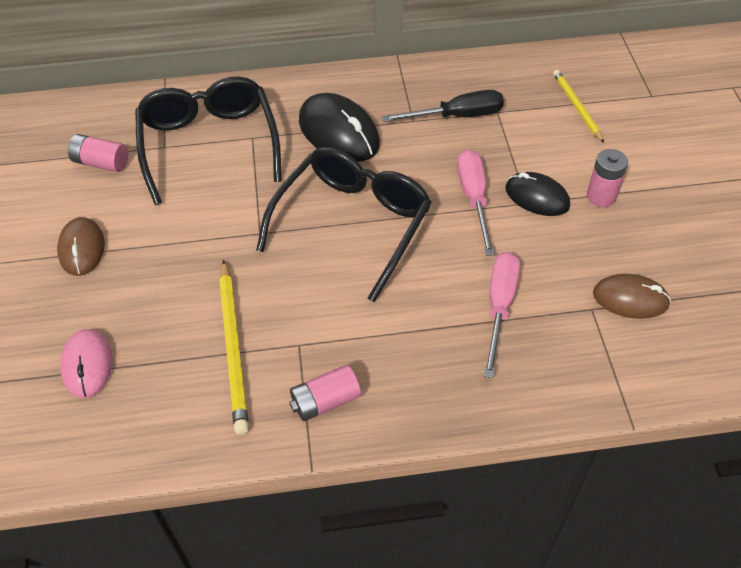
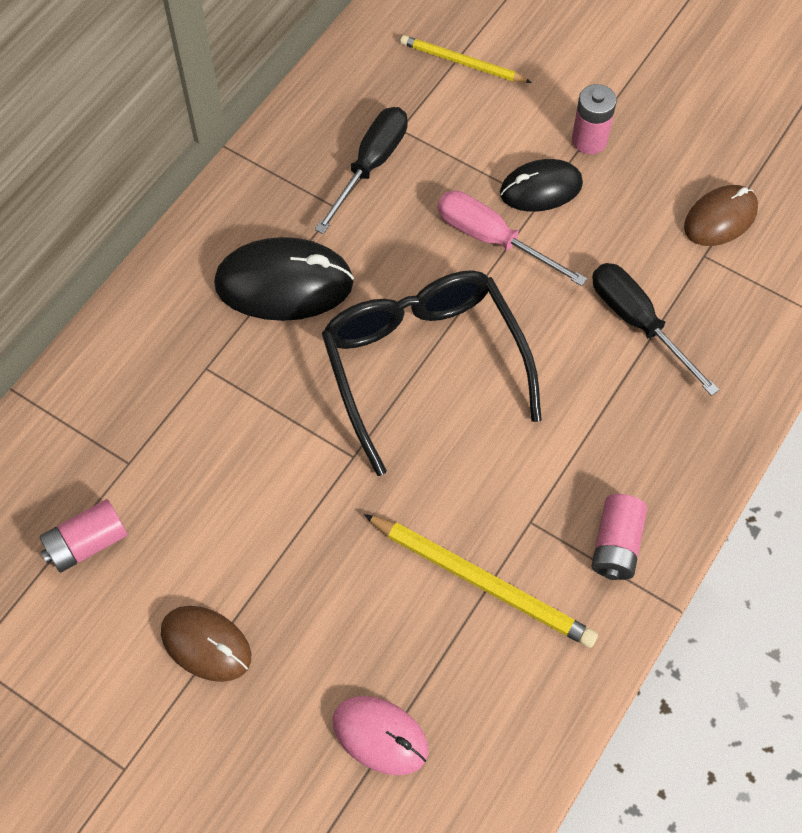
camera: 50 degrees left, 10 degrees up
black glasses [135,76,281,205] -> none
pink screwdriver [484,252,520,378] -> black screwdriver [592,263,720,396]

